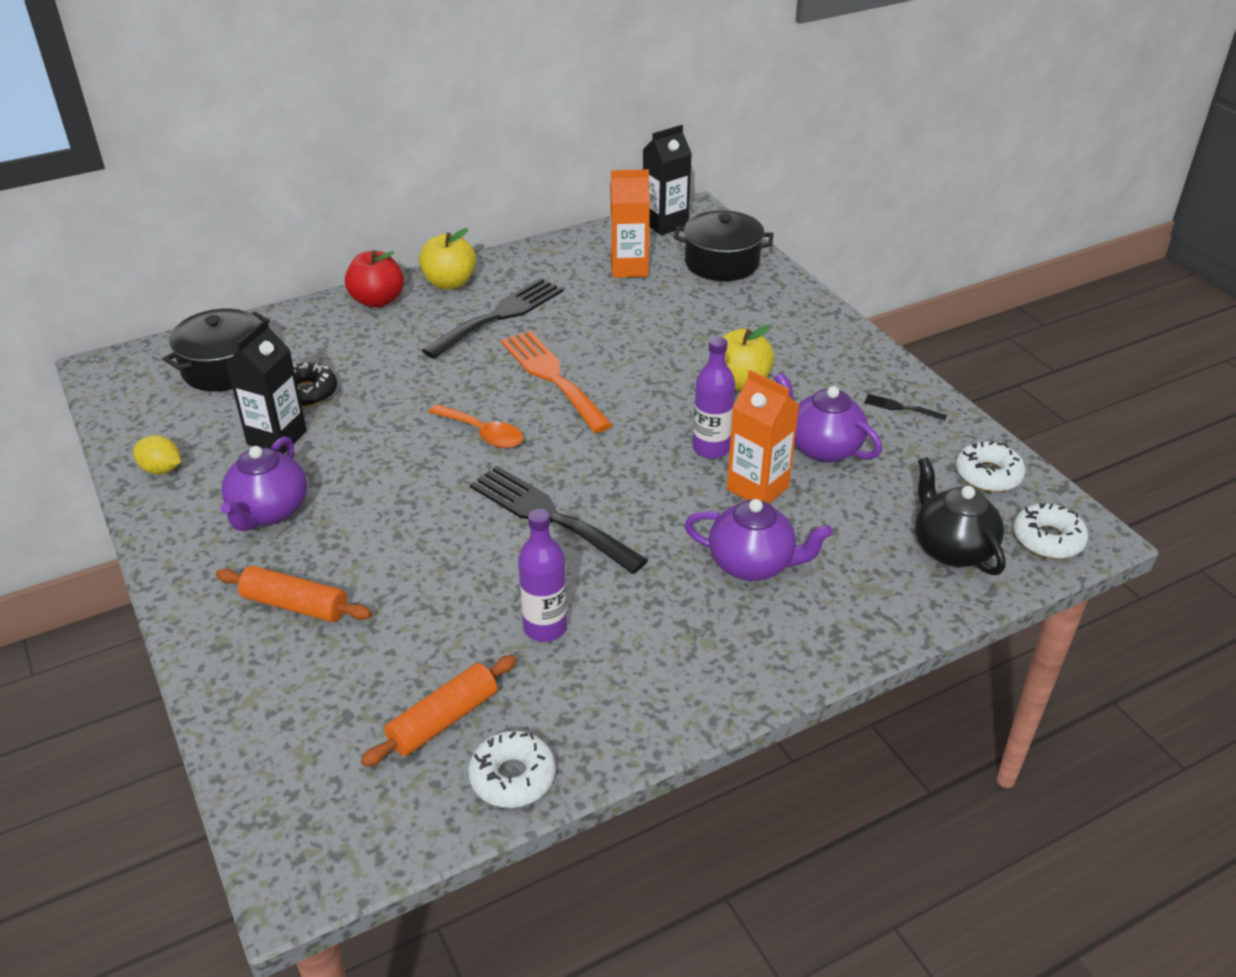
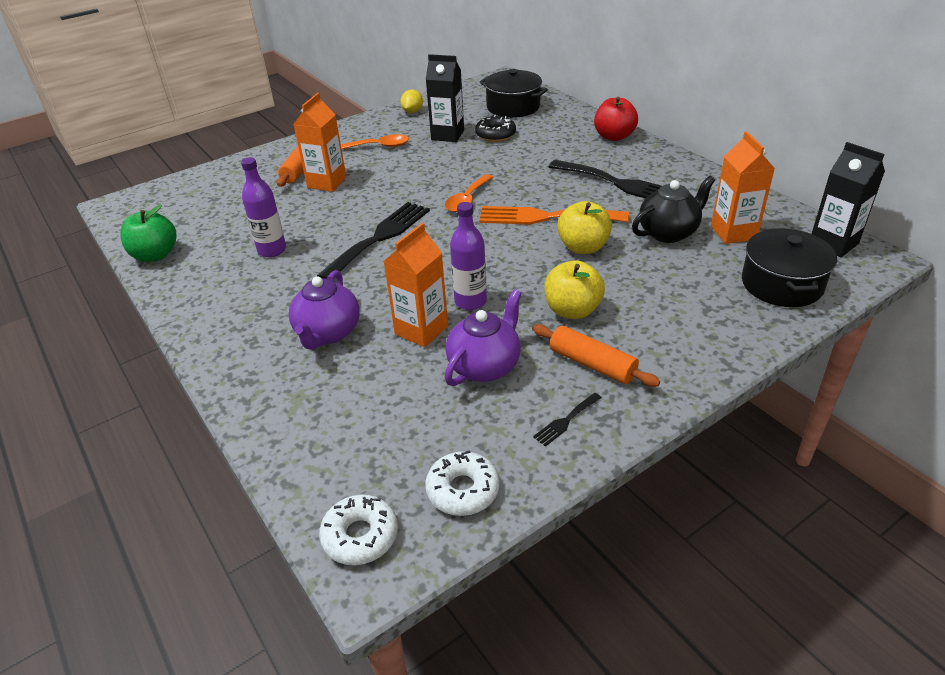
camera: 85 degrees right, 0 degrees up
purple teapot [221,436,307,531] -> orange spoon [341,134,409,149]
orange rolling pin [361,655,517,767] -> orange rolling pin moved to [532,324,660,387]
yellow apple [419,228,476,290] -> yellow apple moved to [557,201,612,254]
white donut [468,731,556,808] -> green apple [120,205,176,262]
orange fork [501,331,613,433] -> orange fork turned 135 degrees counterclockwise [479,206,629,224]
black fork [864,394,947,421] -> black fork turned 150 degrees counterclockwise [533,393,602,447]
black teapot [915,457,1006,575] -> black teapot moved to [632,176,715,243]
none -> orange carton [293,93,346,192]

